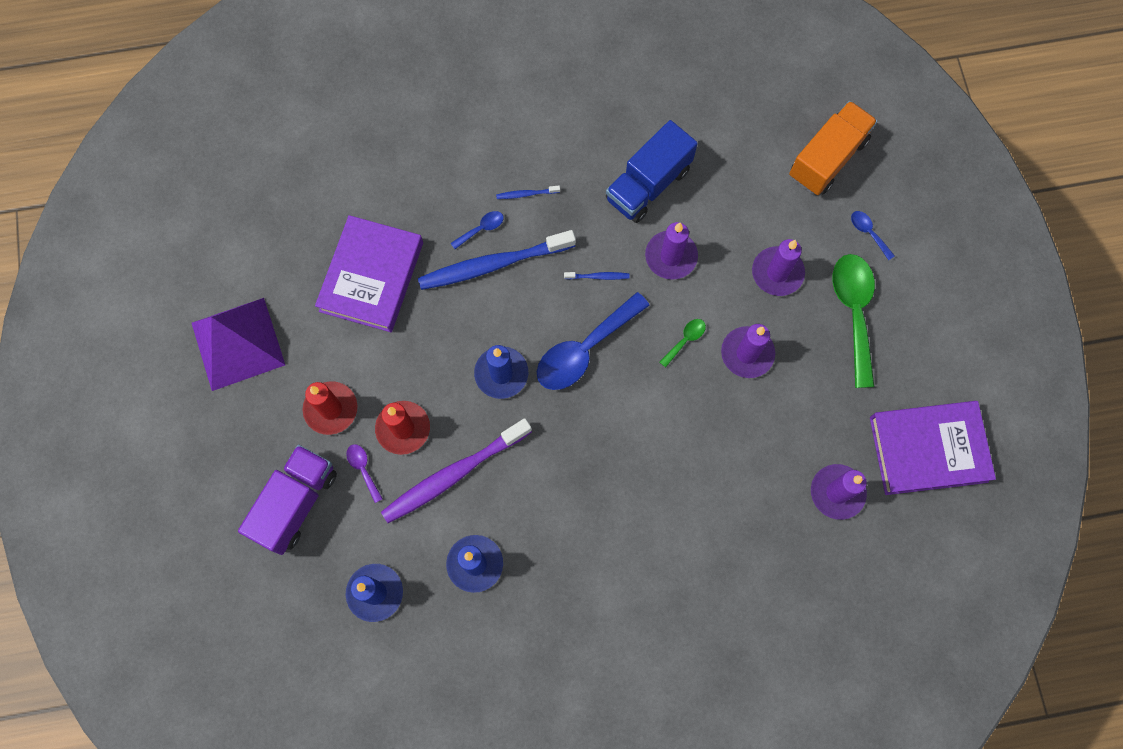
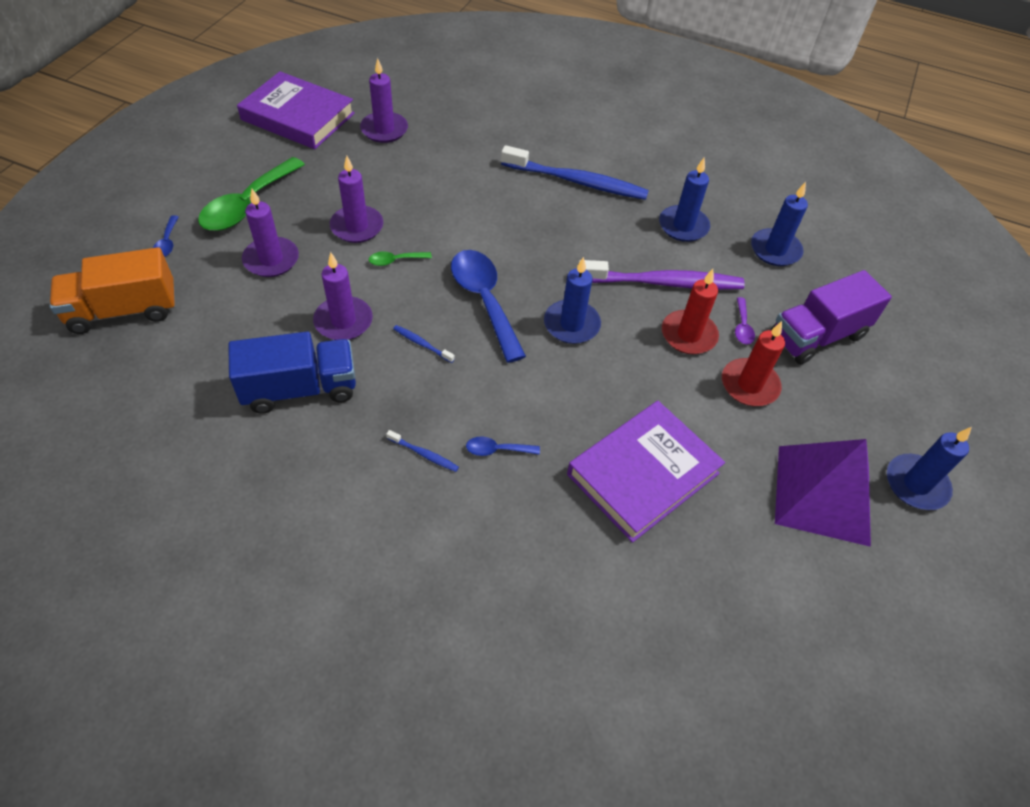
camera: 150 degrees left, 20 degrees down
blue toothbrush [418,230,576,290] -> blue toothbrush moved to [501,145,649,200]
blue spoon [537,292,650,390] -> blue spoon turned 105 degrees counterclockwise [451,250,526,363]
none -> blue candle [887,427,972,510]

